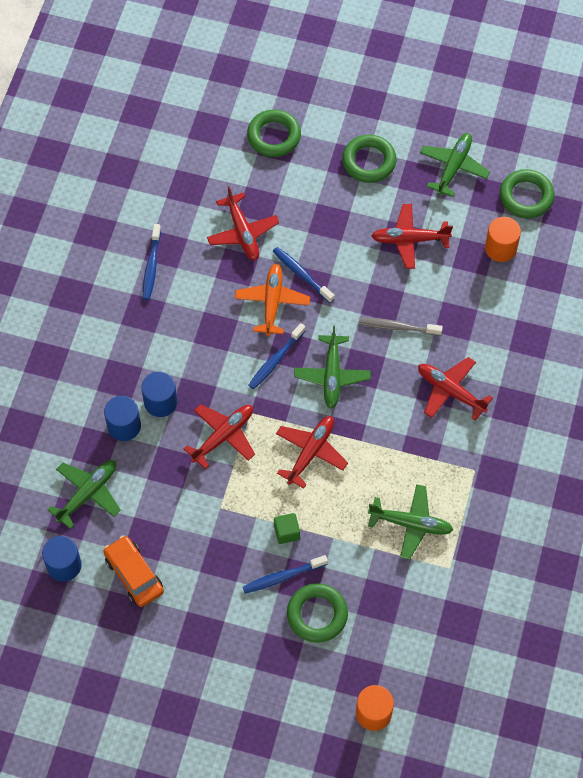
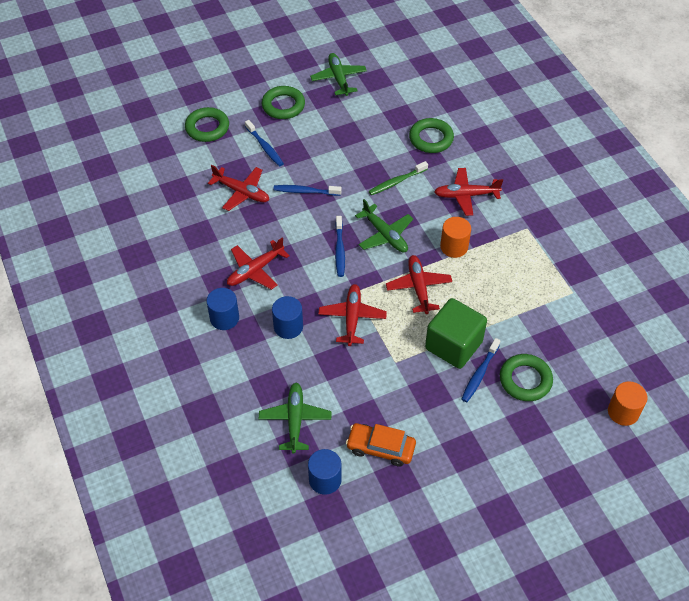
camera: 40 degrees left, 10 degrees down
blue cylinder [104,396,141,441] -> blue cylinder moved to [206,288,239,330]
blue toothbrush [143,224,161,300] -> blue toothbrush moved to [245,120,284,166]
orange plane [235,264,310,337] -> none
green cube [274,513,300,544] -> green cube [425,298,487,369], size x2.28
grey toothbrush [359,318,443,336] -> green toothbrush [369,161,428,195]
green plane [368,484,453,559] -> none
red plane [371,204,453,269] -> red plane moved to [227,237,290,290]
orange cylinder [485,217,521,262] -> orange cylinder moved to [440,217,471,258]
green ring [500,169,555,218] -> green ring moved to [409,118,454,153]

